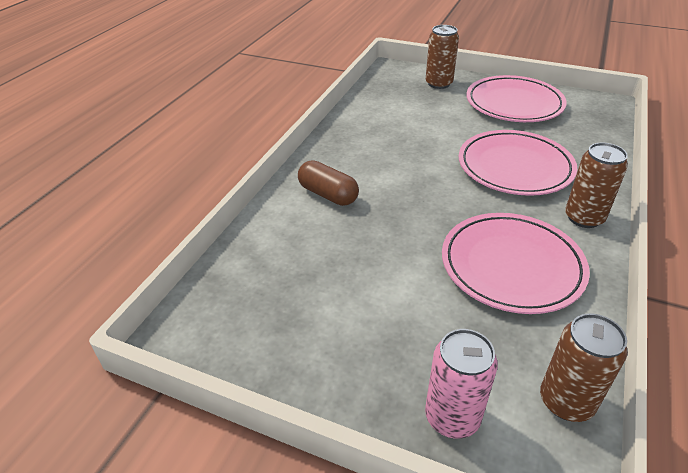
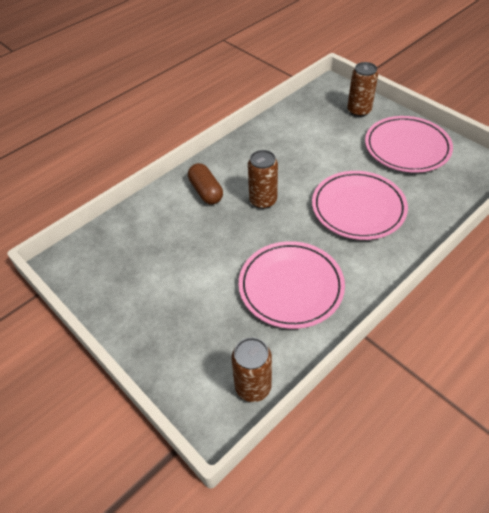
camera: 25 degrees right, 10 degrees up
pink can [425,329,498,439] -> none
brown can [565,143,628,228] -> brown can moved to [248,150,278,209]

